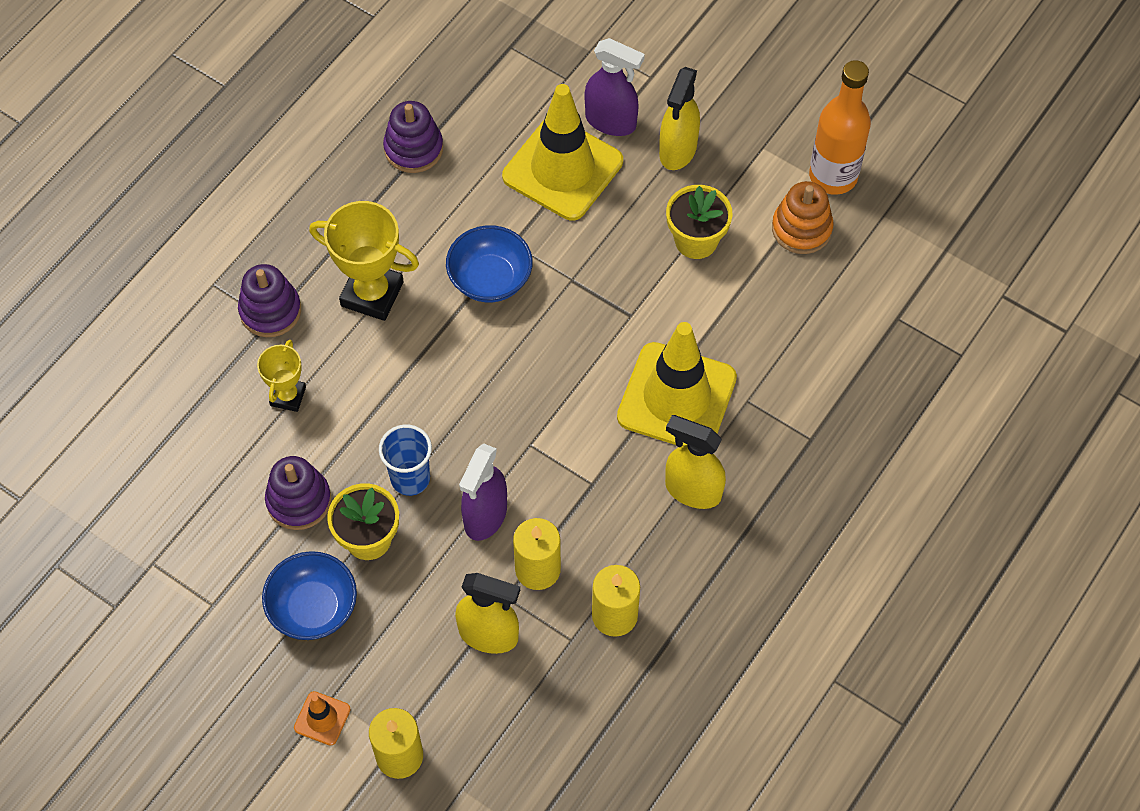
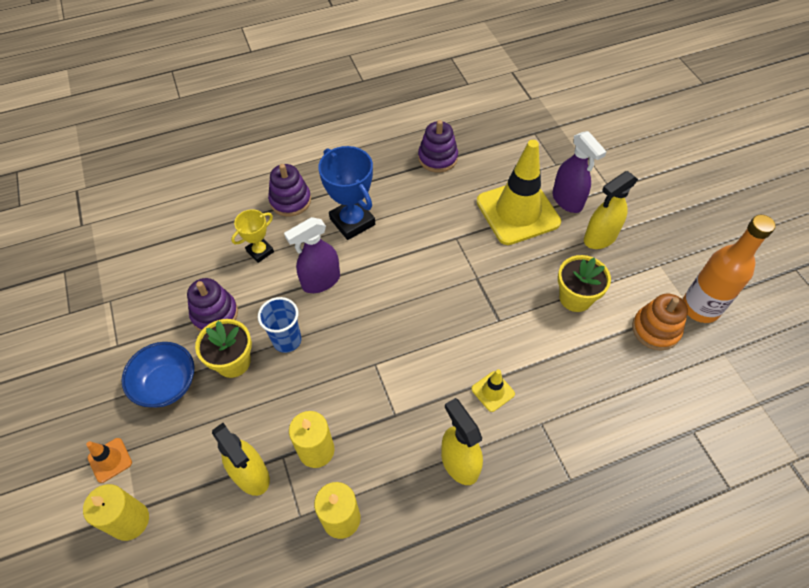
camera: 35 degrees right, 5 degrees down
yellow trophy [309,201,419,321] -> blue trophy [318,146,375,240]
blue bowl [446,225,533,302] -> none
purple spray bottle [459,444,507,541] -> purple spray bottle moved to [284,217,340,293]
yellow traffic cone [617,322,737,446] -> yellow traffic cone [471,369,515,412], size x0.42

